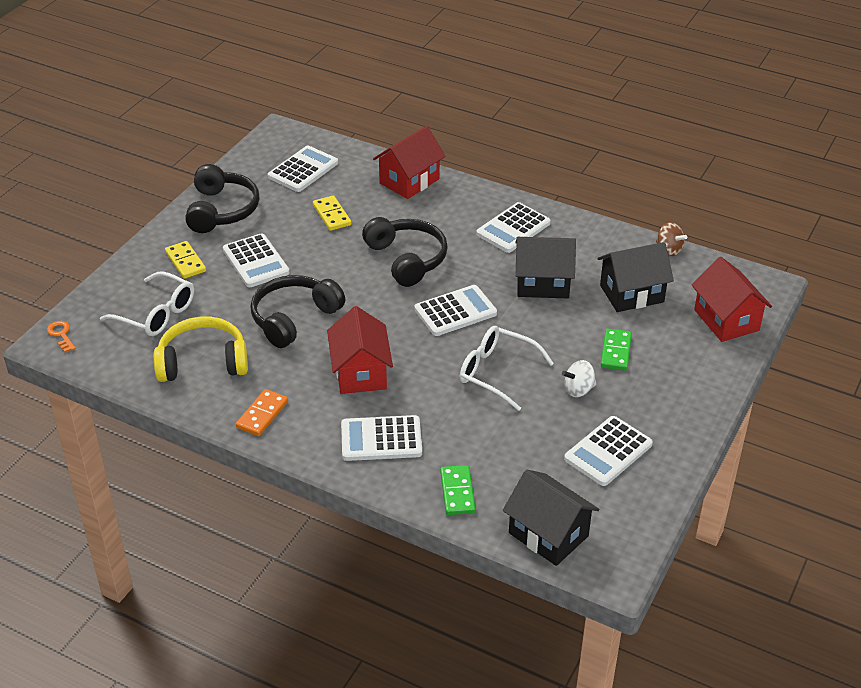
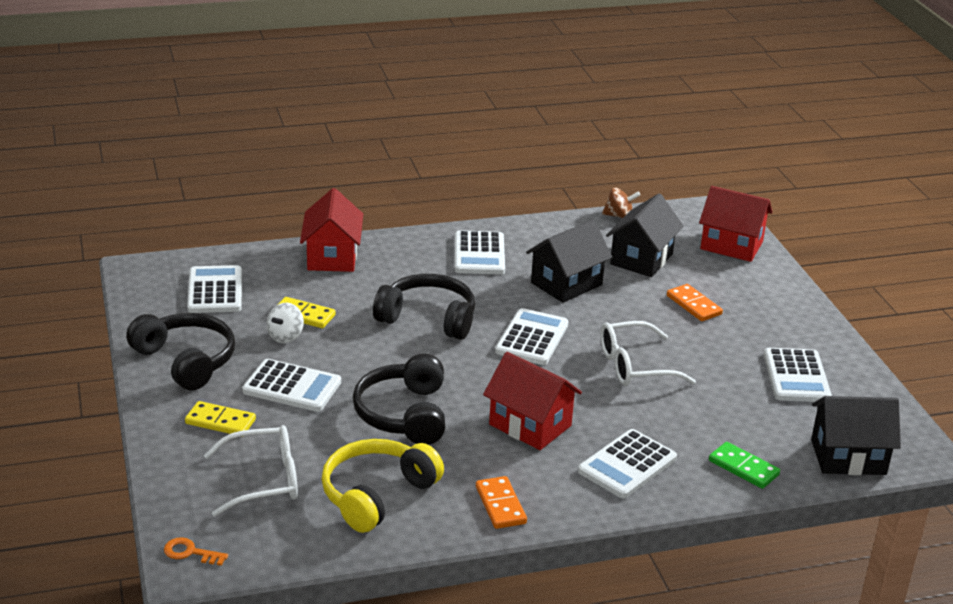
camera: 45 degrees left, 10 degrees down
white spinning top [562,360,597,397] -> white spinning top moved to [267,303,304,343]
green domino [601,328,632,371] -> orange domino [667,284,723,321]

